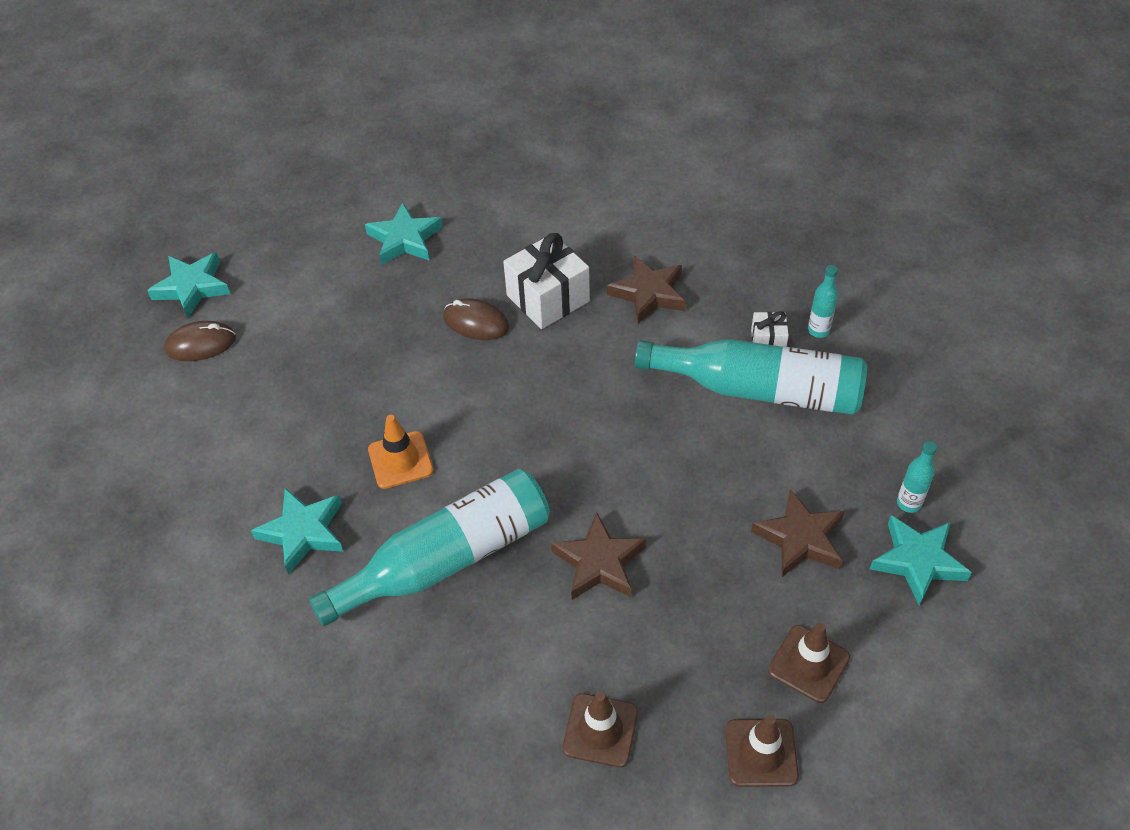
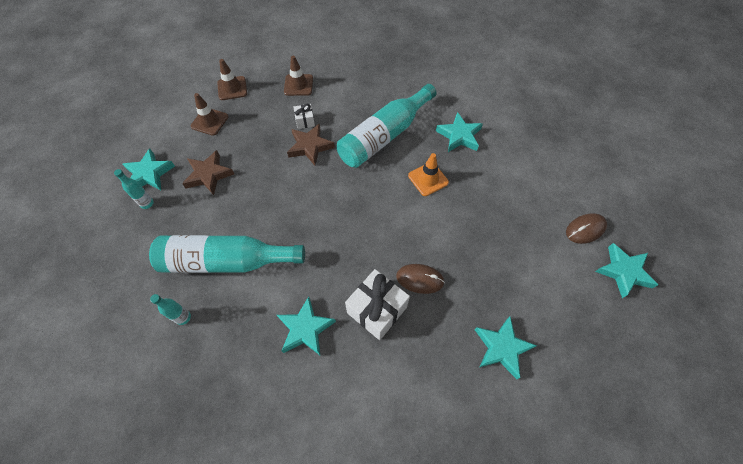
camera: 165 degrees right, 10 degrees up
brown star [607,256,686,324] -> turquoise star [277,297,336,355]
white gift [751,311,789,347] -> white gift moved to [293,104,315,129]

